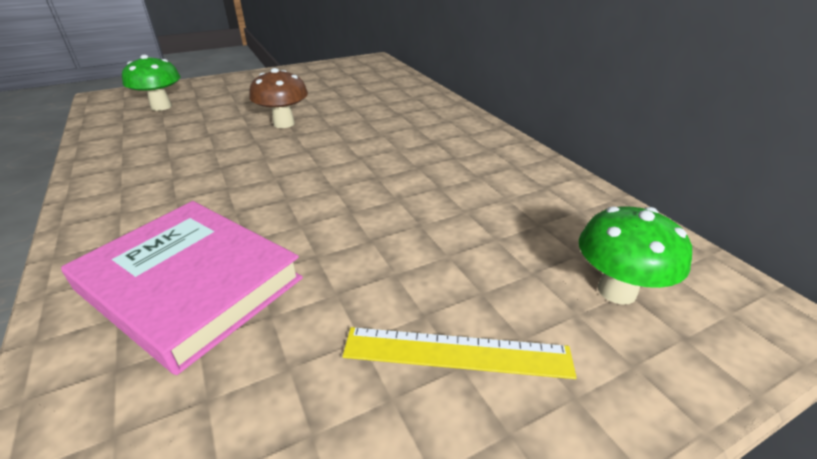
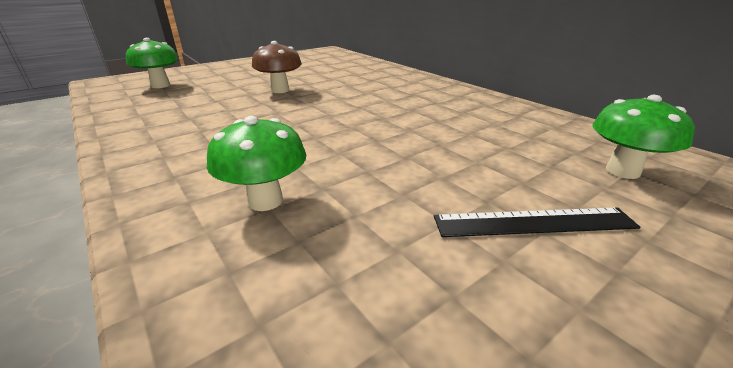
camera: 10 degrees left, 5 degrees down
pink book [61,201,303,375] -> green mushroom [207,116,306,211]
yellow ruler [342,327,577,379] -> black ruler [434,207,640,237]

